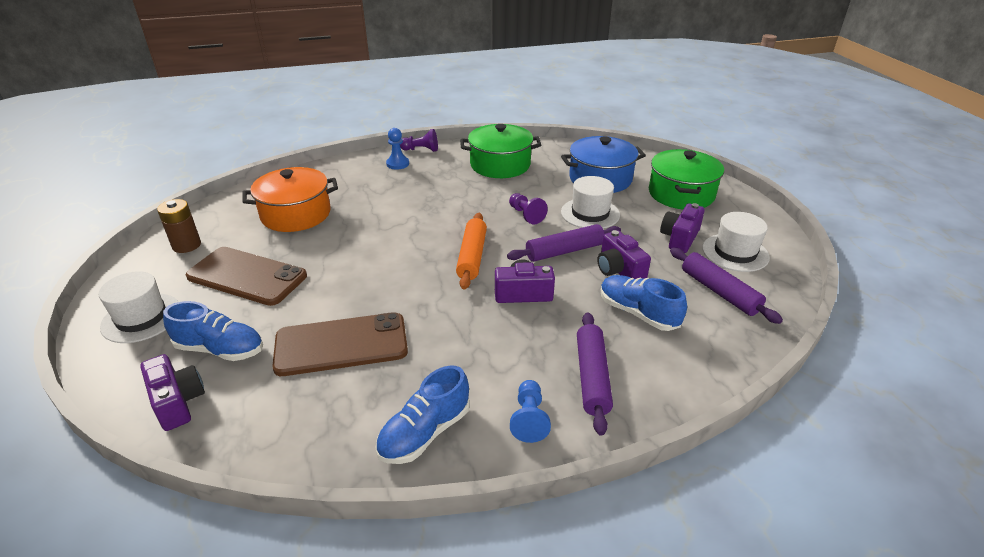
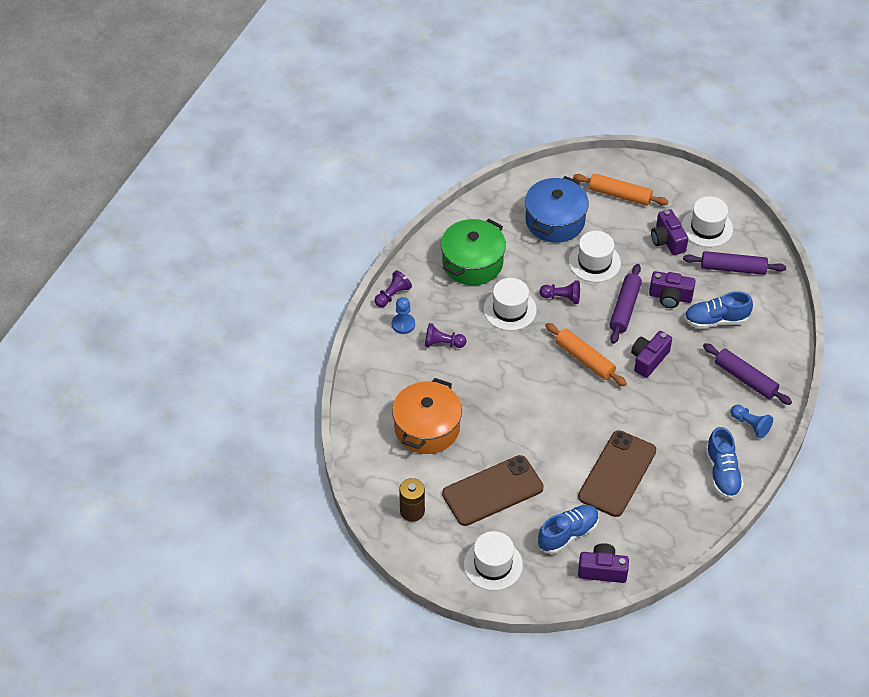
camera: 50 degrees left, 15 degrees up
green pot [649,149,724,210] -> orange rolling pin [573,173,669,206]
none -> purple pawn [425,323,466,348]
none -> white hat [483,278,537,331]

